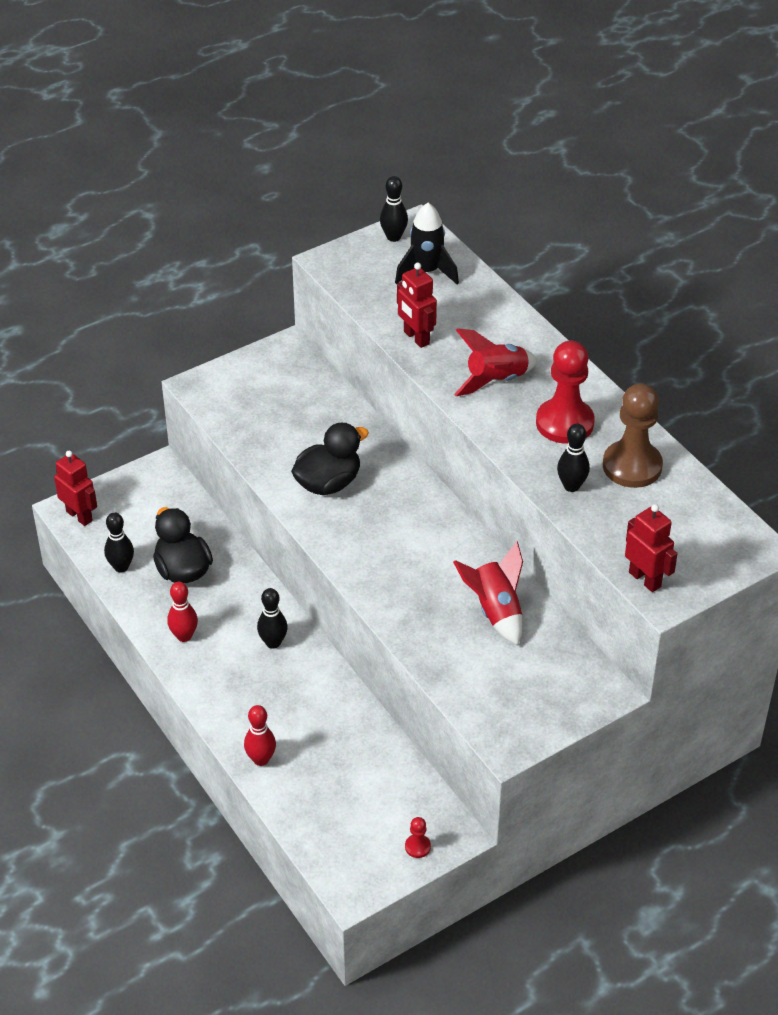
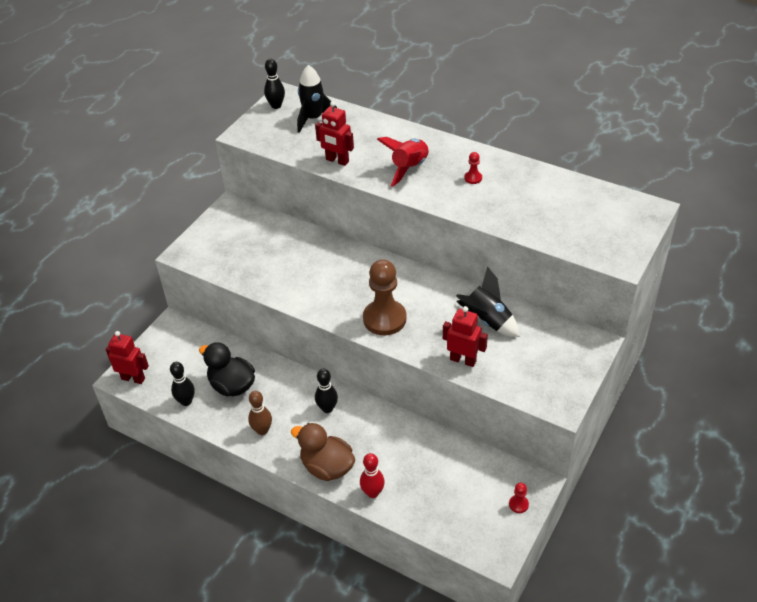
camera: 25 degrees left, 0 degrees up
red bowling pin [167,582,198,642] -> brown bowling pin [248,391,272,435]
black duck [291,423,369,495] -> none
red rocket [453,541,523,645] -> black rocket [456,266,520,337]
red pawn [536,341,595,444] -> red pawn [464,152,482,184], size x0.42
black bowling pin [557,424,590,492] -> none
brown pawn [603,383,663,488] -> brown pawn moved to [363,259,406,335]
red robot [625,504,678,592] -> red robot moved to [443,306,488,367]
none -> brown duck [291,423,355,481]

